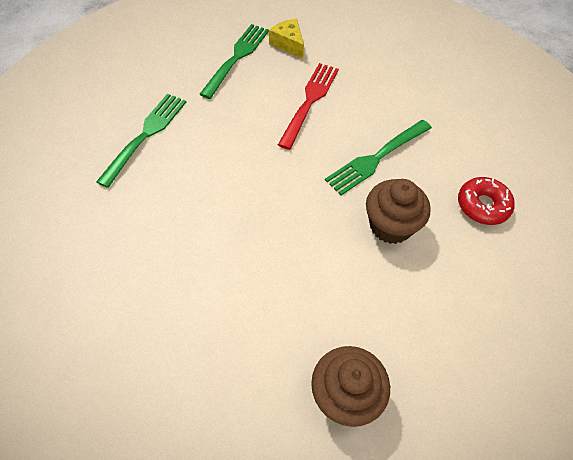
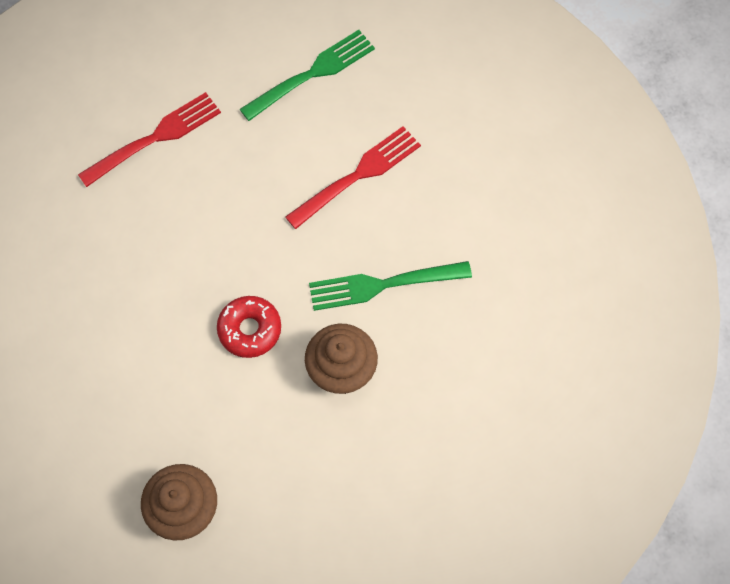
camera: 30 degrees right, 10 degrees up
green fork [96,94,186,188] -> red fork [78,92,221,187]
yellow cheese [269,18,304,59] -> none
red donut [458,177,515,225] -> red donut moved to [217,296,281,358]

